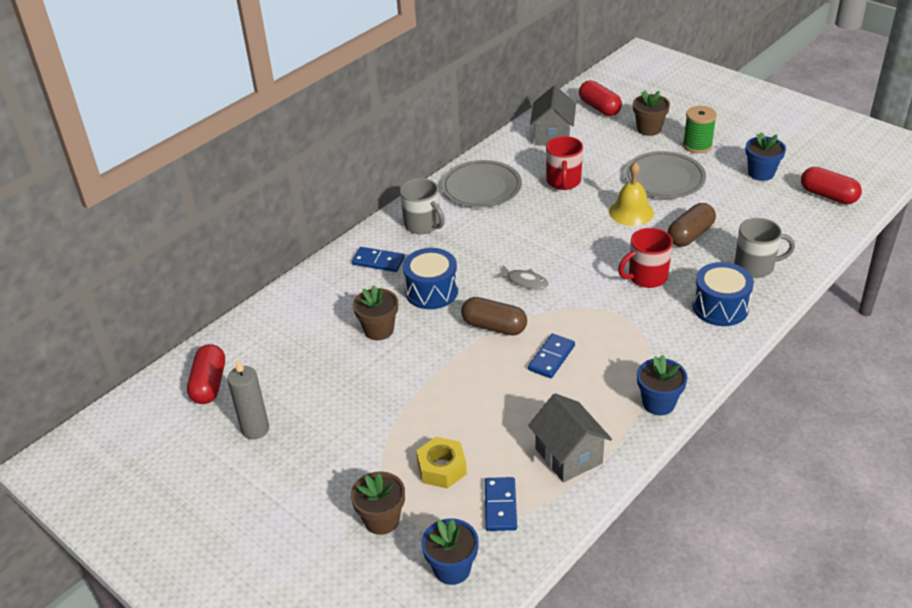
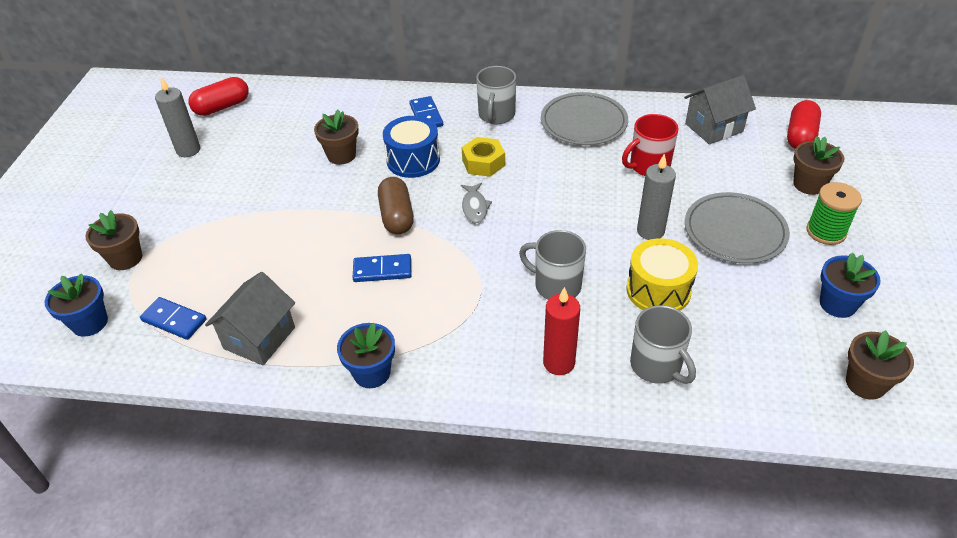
camera: 55 degrees right, 5 degrees up
yellow nut [416,437,467,489] -> yellow nut moved to [462,137,505,177]
blue domino [485,477,517,531] -> blue domino turned 60 degrees clockwise [140,297,206,340]
yellow bell [609,162,654,226] -> grey candle [637,154,676,240]
red mug [618,228,673,288] -> grey mug [519,230,586,300]
brown capsule [667,203,716,247] -> yellow drum [626,238,698,311]
blue drum [692,262,754,326] -> red candle [543,287,580,375]
red capsule [801,167,862,204] -> brown flower pot [846,330,914,400]

